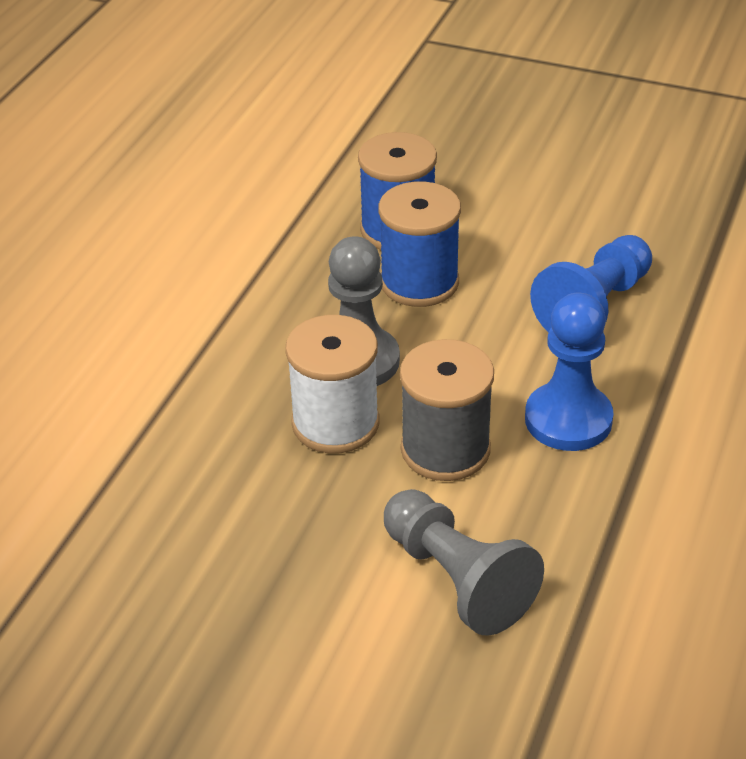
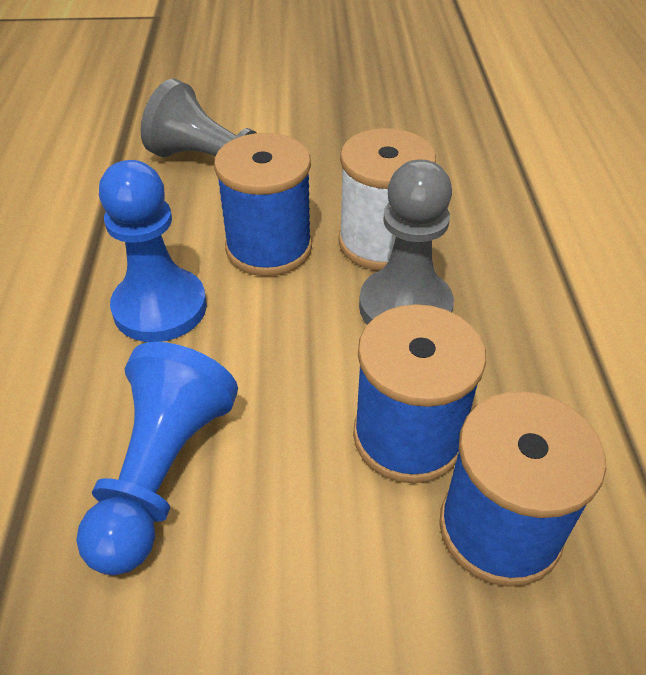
camera: 155 degrees right, 5 degrees up
grey spool [400,339,494,481] -> blue spool [214,133,312,276]

